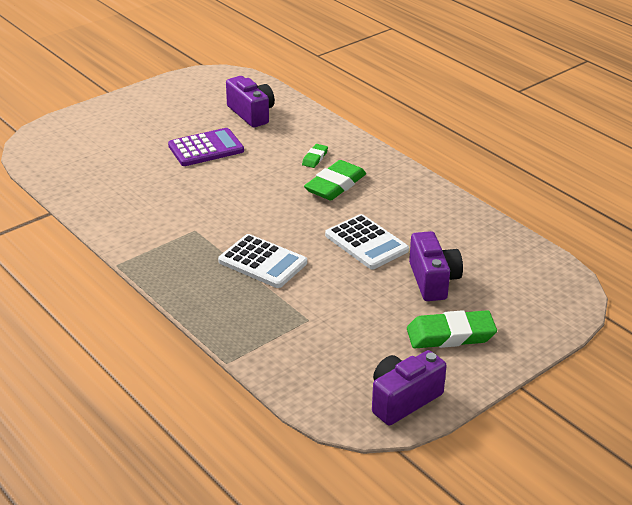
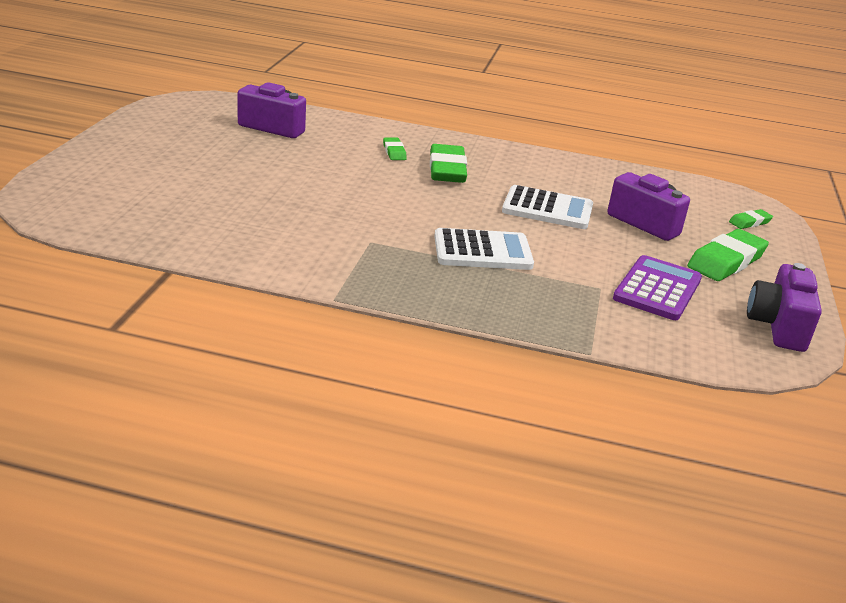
camera: 40 degrees left, 5 degrees down
purple calculator [168,128,244,166] -> purple calculator moved to [613,255,702,320]
none -> green eraser [729,209,773,229]

